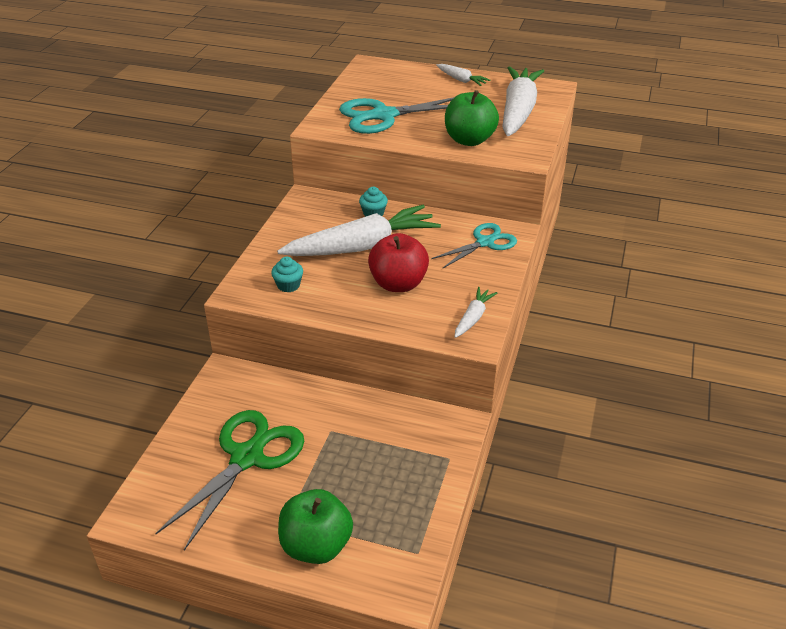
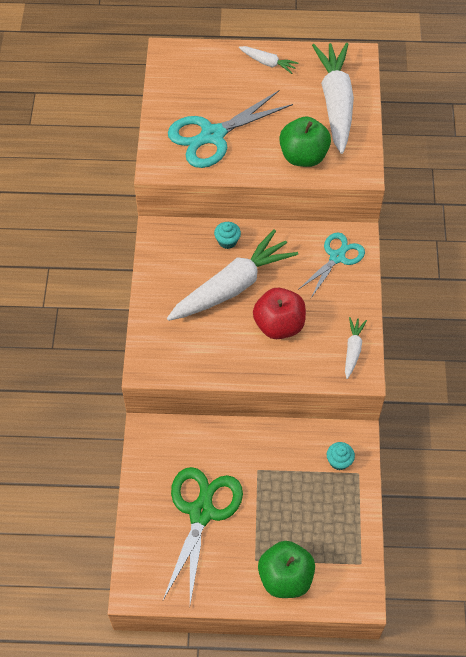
camera: 15 degrees left, 20 degrees up
turquoise cupcake [271,257,303,292] -> turquoise cupcake moved to [327,442,355,470]

